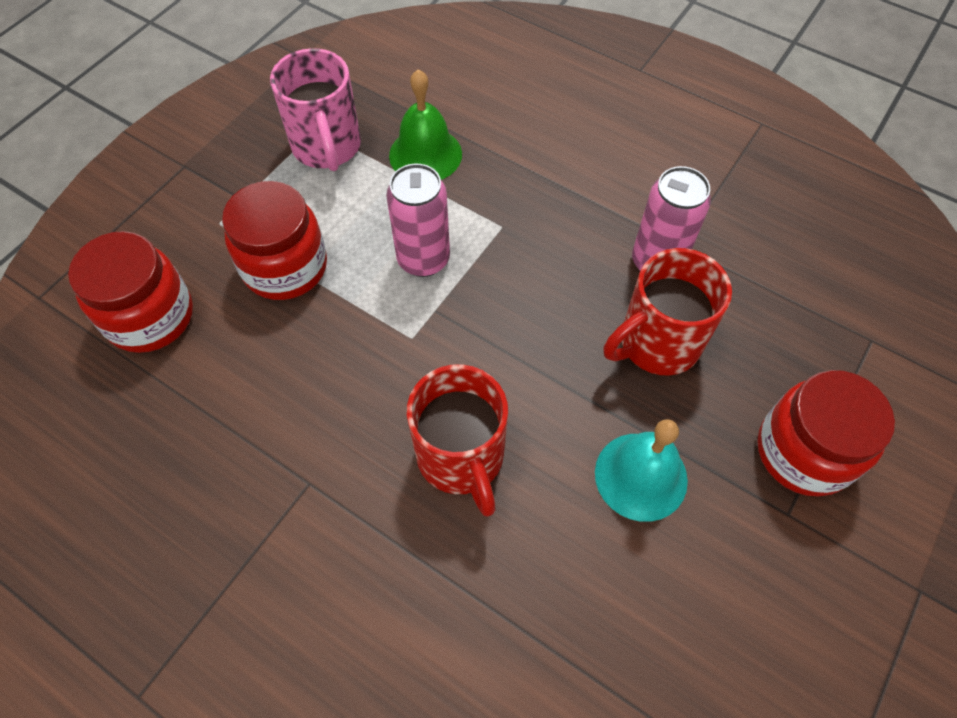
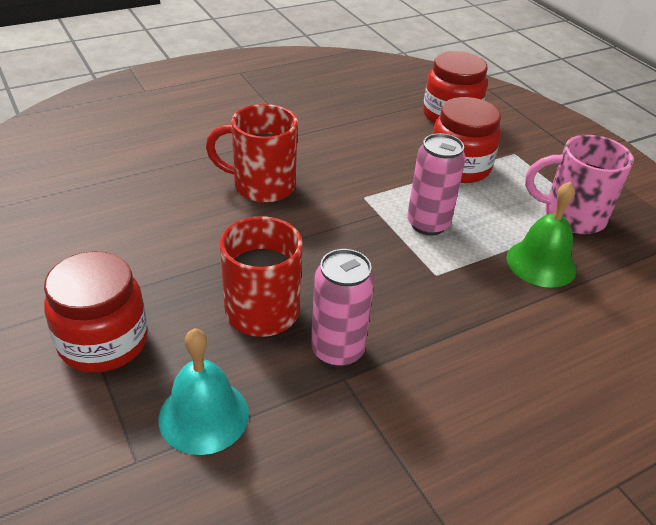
camera: 115 degrees right, 20 degrees down
turquoise bell [595,419,688,522] -> turquoise bell moved to [159,328,249,455]

